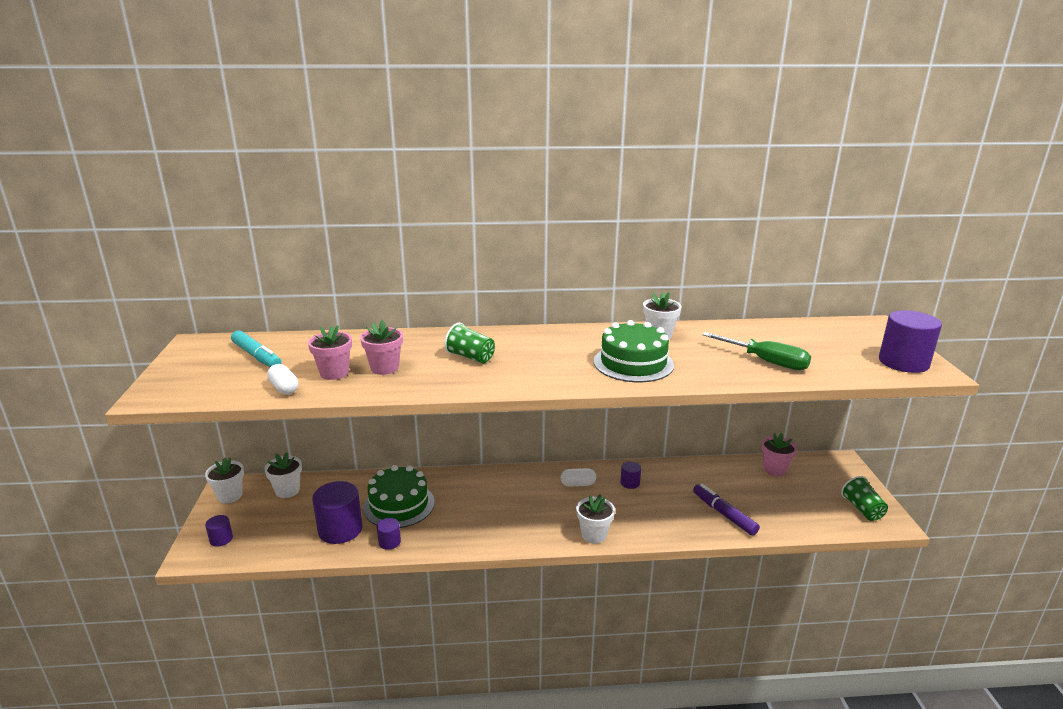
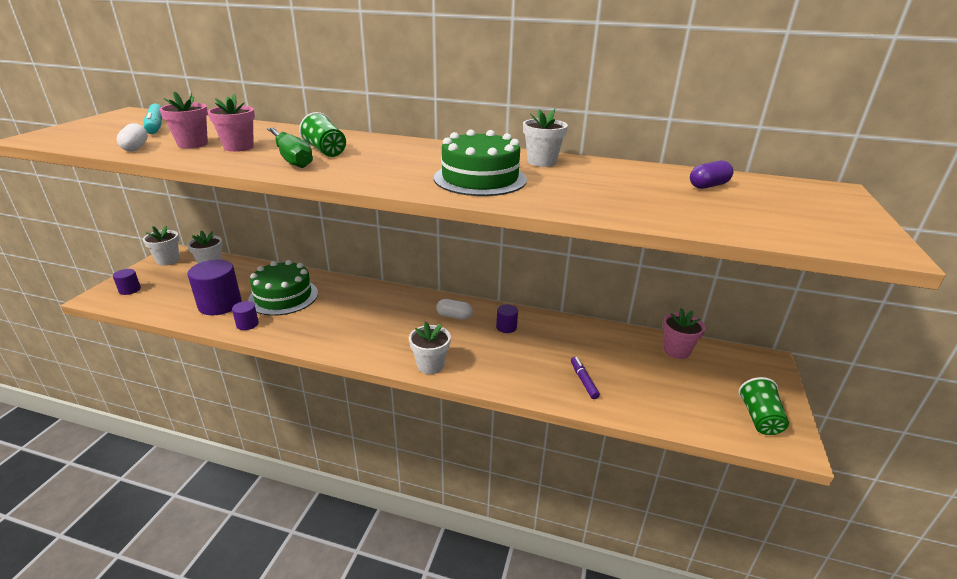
camera: 20 degrees right, 5 degrees up
purple marker [693,484,760,536] -> purple marker [571,357,600,399], size x0.63
green screwdriver [703,332,811,370] -> green screwdriver moved to [267,127,313,168]
purple cylinder [879,310,942,373] -> none
none -> purple capsule [690,161,733,189]

